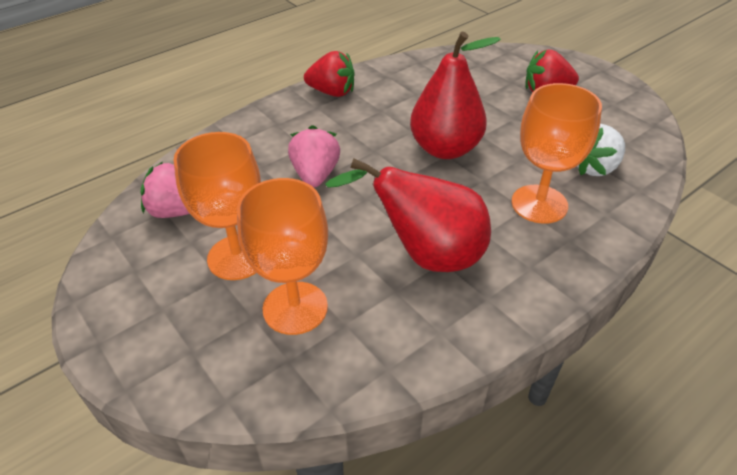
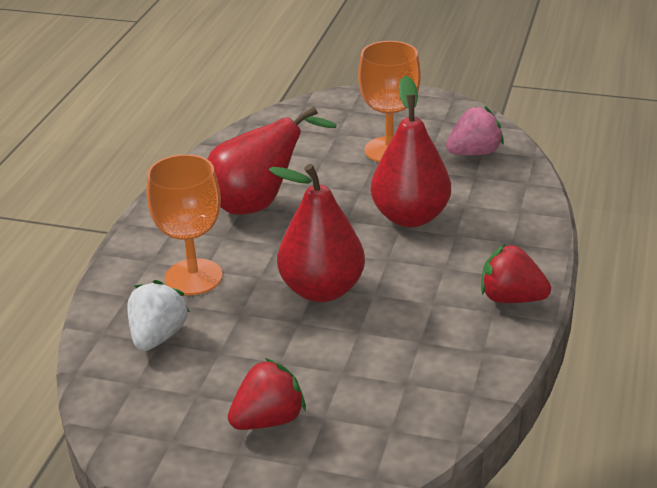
camera: 145 degrees right, 10 degrees down
orange goblet [237,178,328,335] -> none
pink strawberry [288,125,340,188] -> red pear [371,76,451,227]
red strawberry [304,51,355,97] -> red strawberry turned 45 degrees clockwise [481,244,551,303]

